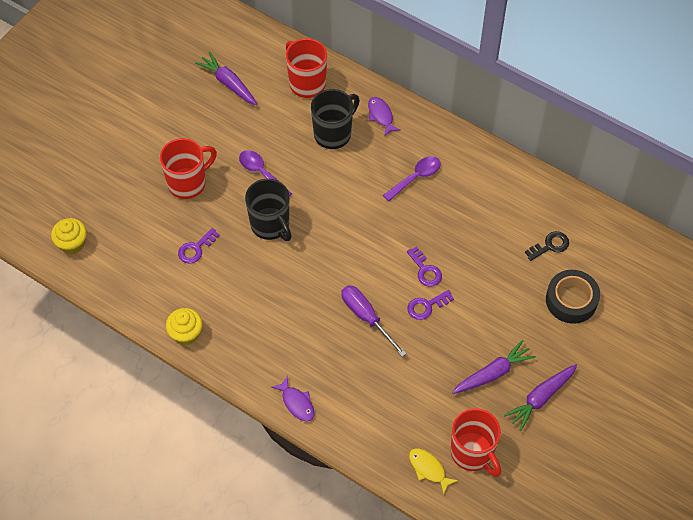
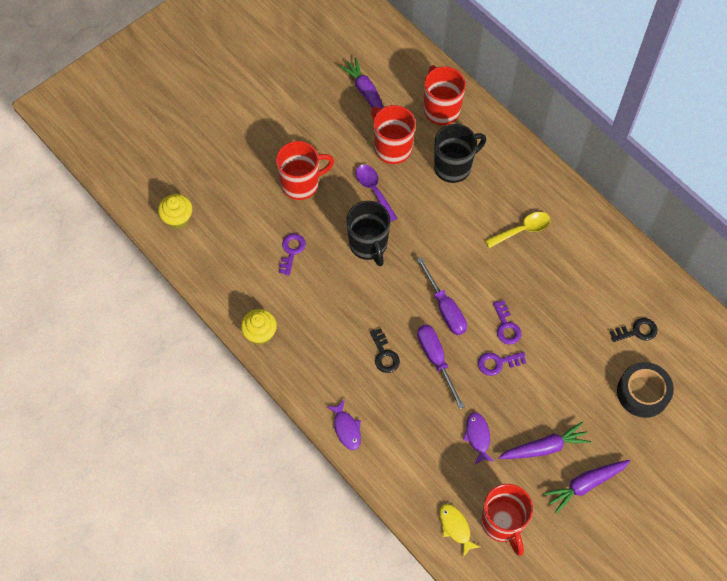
camera: 15 degrees right, 5 degrees up
purple key [178,228,220,264] -> purple key turned 135 degrees clockwise [279,234,306,276]
purple fish [368,97,401,136] -> purple fish moved to [463,412,495,464]
purple spoon [383,156,441,201] -> yellow spoon [485,212,551,248]
none -> black key [370,328,400,373]
none -> red mug [371,105,416,164]
none -> purple screwdriver [416,257,467,335]

